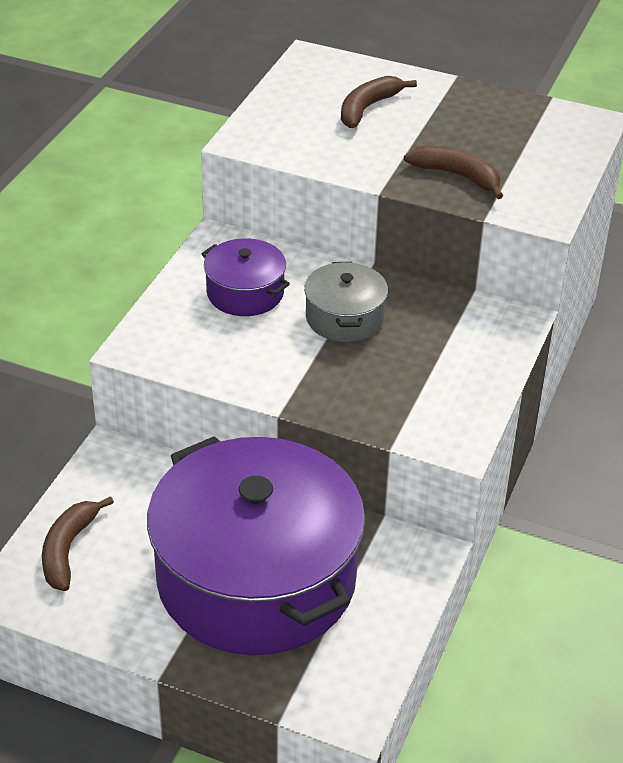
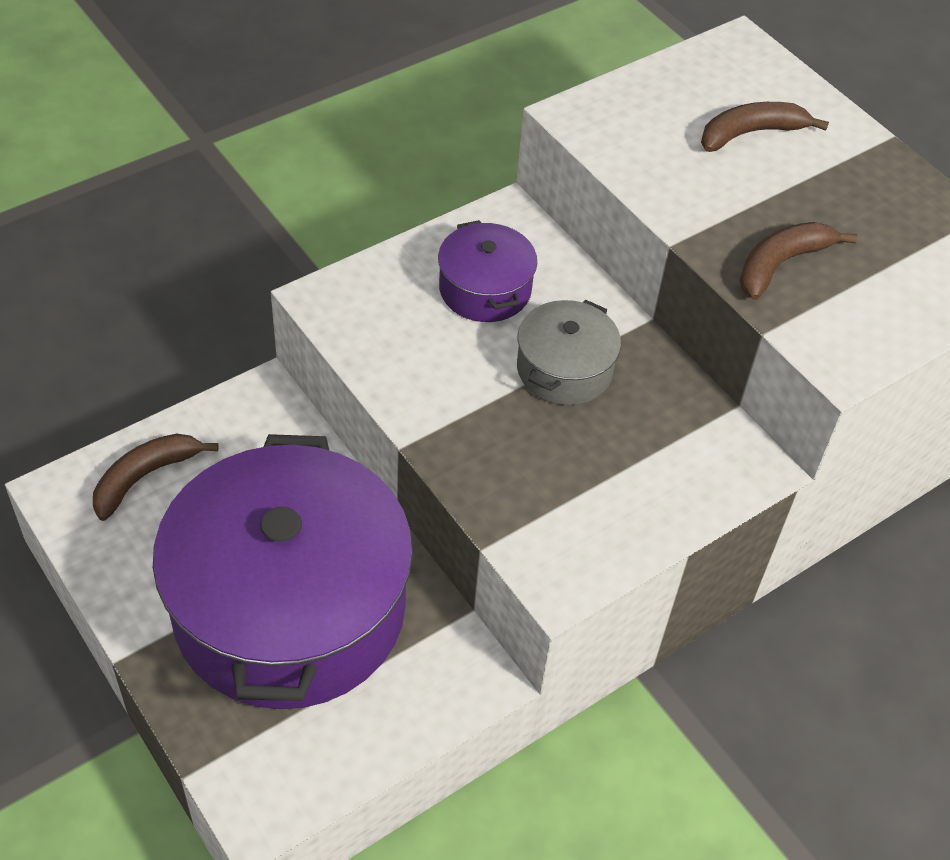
camera: 30 degrees right, 10 degrees up
brown banana [404,146,503,199] -> brown banana turned 105 degrees counterclockwise [740,222,857,300]

